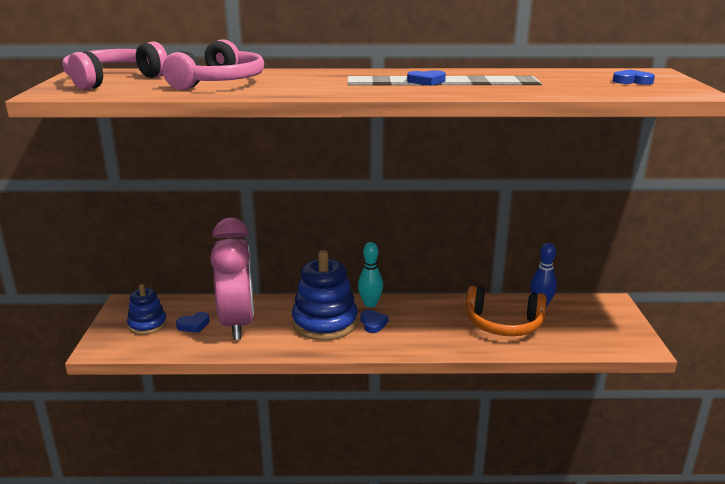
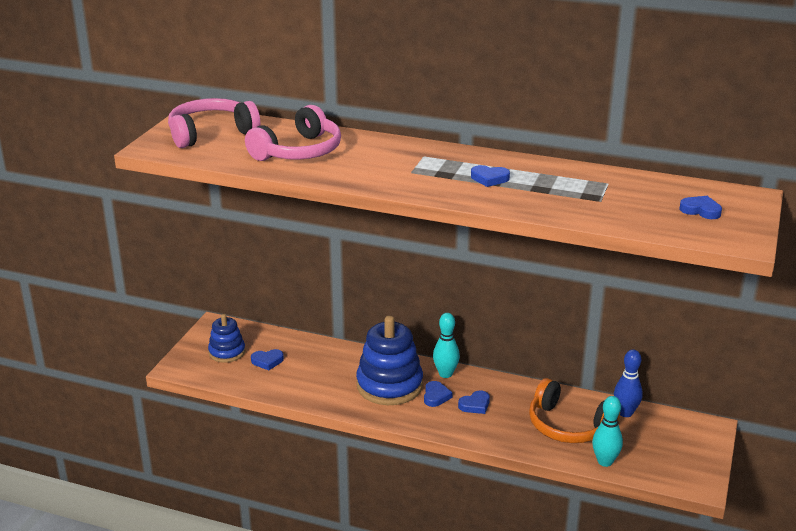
camera: 20 degrees right, 5 degrees up
pink clock [210,218,254,340] -> none
none -> blue heart [458,390,490,414]
none -> turquoise bowling pin [592,396,623,467]

